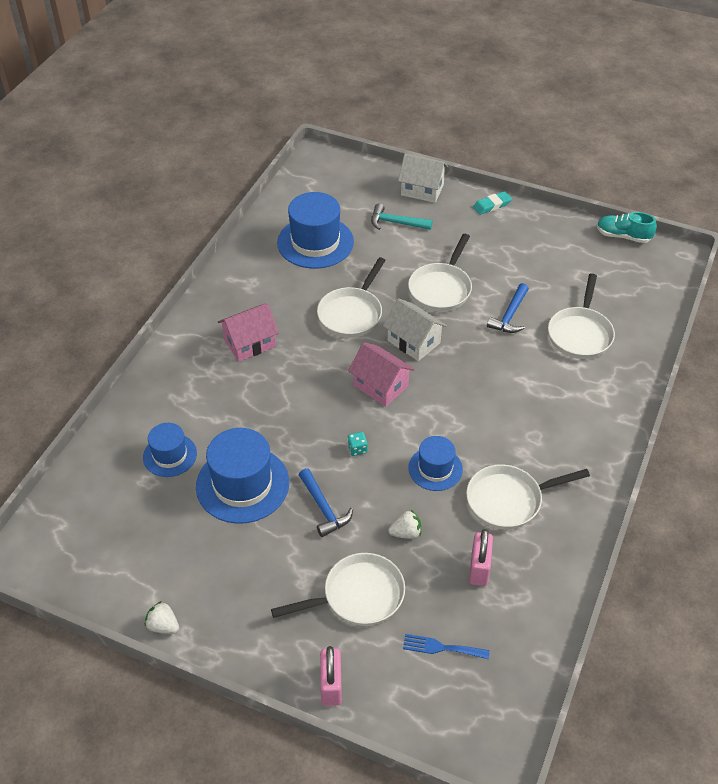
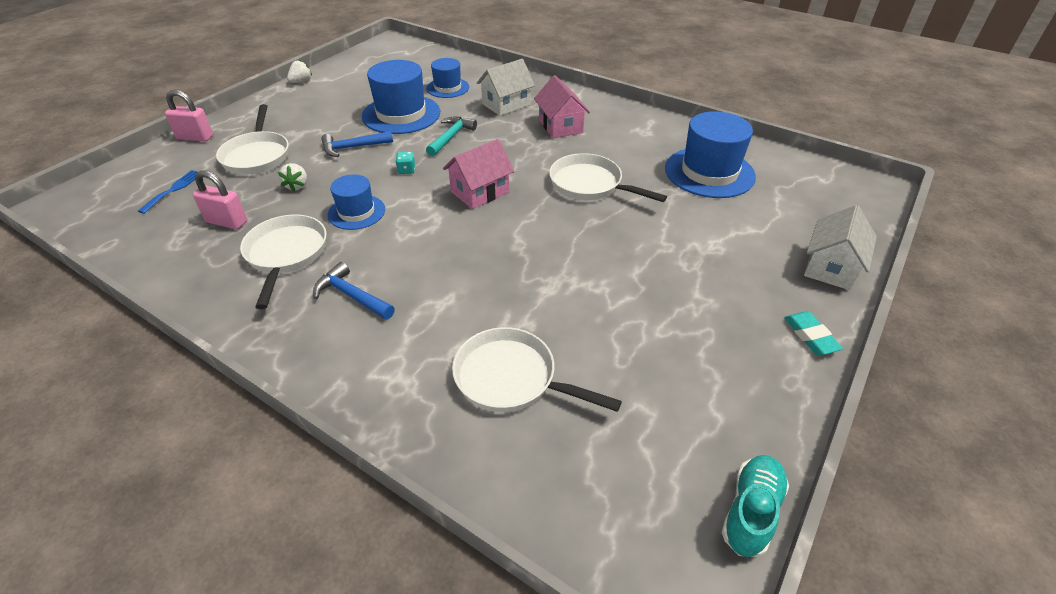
camera: 100 degrees right, 5 degrees down
turquoise hammer [371,203,433,230] -> turquoise hammer moved to [426,117,477,157]
white house [383,299,447,361] -> white house moved to [477,59,535,116]
white pan [408,234,472,312] -> none
blue hammer [487,283,529,333] -> blue hammer moved to [313,262,395,320]

